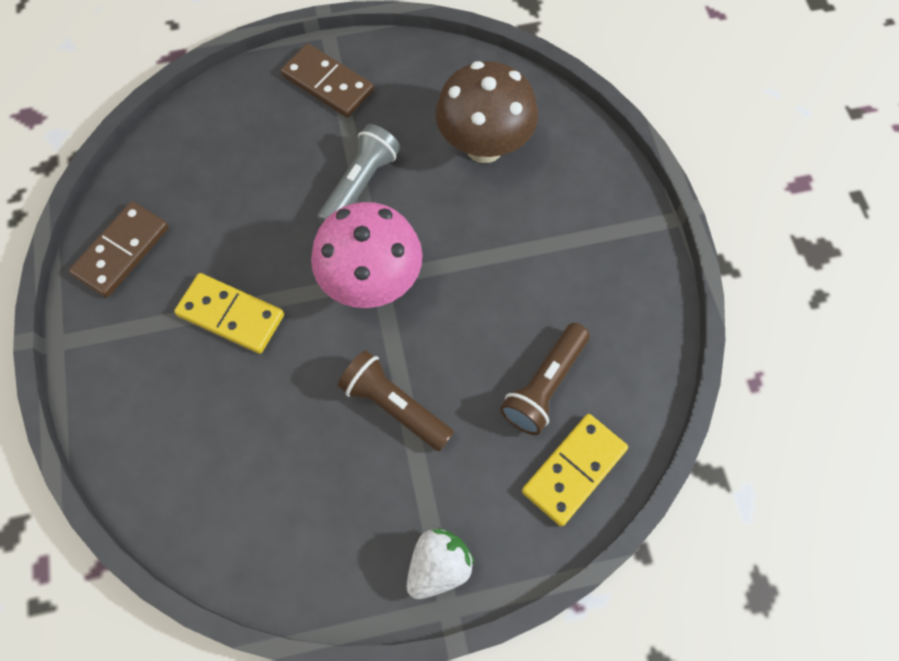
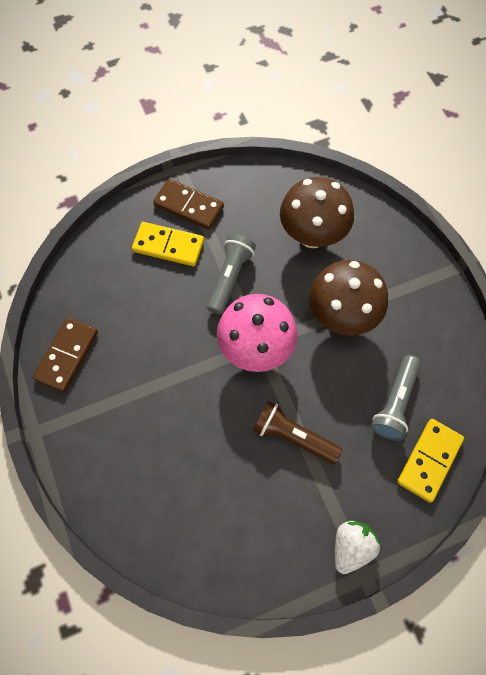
camera: 10 degrees left, 0 degrees up
yellow domino [174,273,284,354] -> yellow domino moved to [132,222,204,266]
brown flashlight [500,323,590,435] -> grey flashlight [371,355,421,441]
none -> brown mushroom [309,260,388,336]

